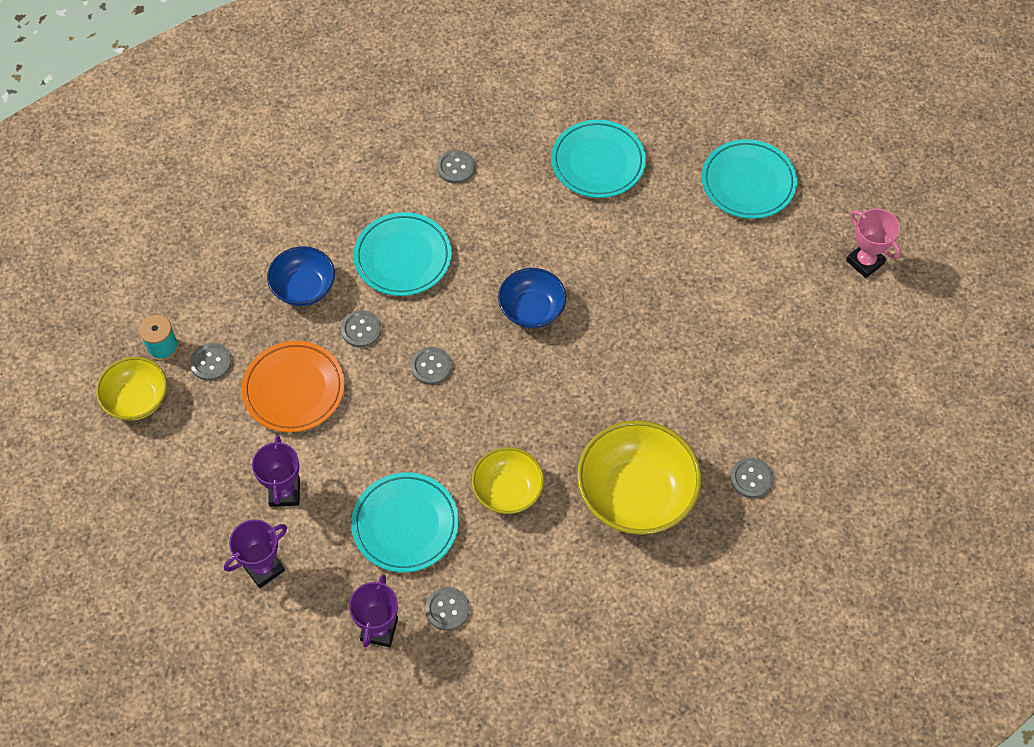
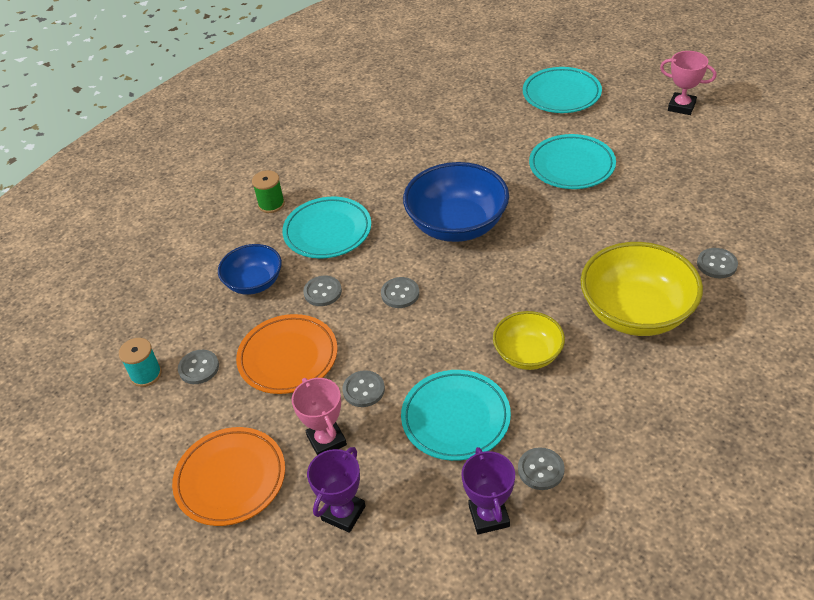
camera: 20 degrees left, 15 degrees down
yellow bowl [96,357,167,421] -> none
purple trophy [252,436,300,507] -> pink trophy [292,378,347,455]
grey button [437,150,475,184] -> grey button moved to [343,370,385,407]
blue bowl [498,268,566,328] -> blue bowl [403,162,509,242], size x1.69
turquoise plate [551,120,646,198] -> turquoise plate moved to [529,134,616,189]
none -> orange plate [172,427,285,526]
none -> green spool [252,170,285,213]

